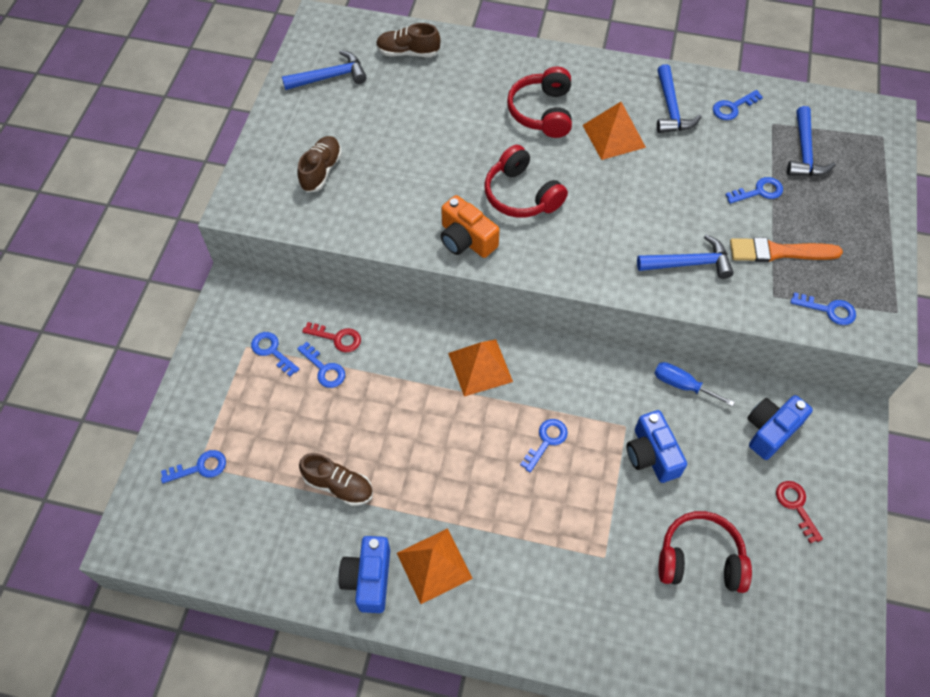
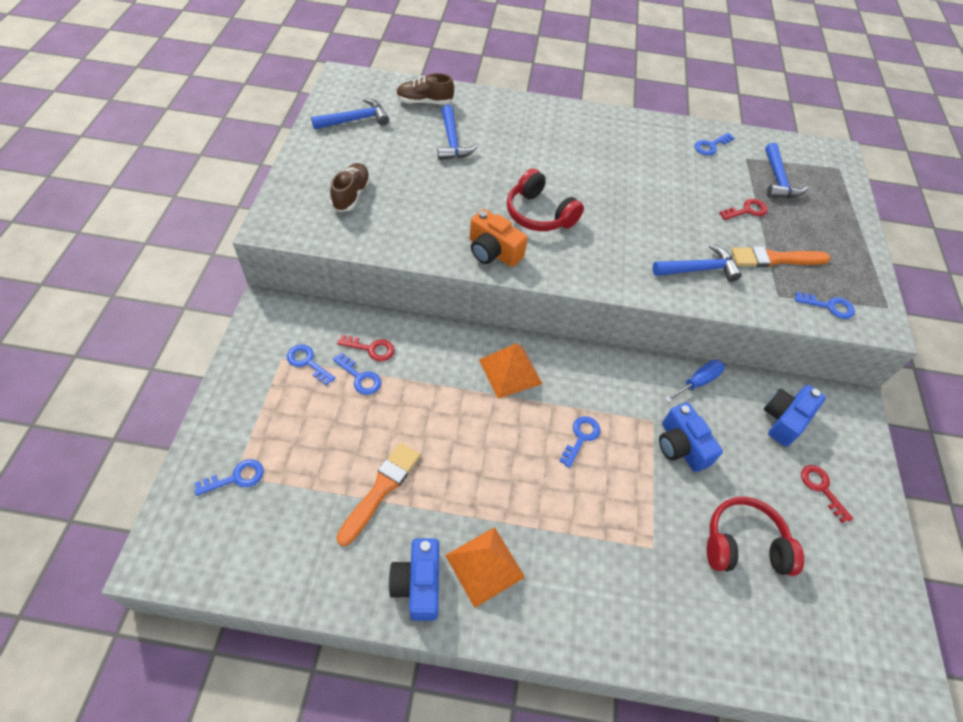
camera: 10 degrees left, 5 degrees down
brown shoe [299,453,373,506] -> orange brush [336,443,420,546]
red headphones [507,66,572,138] -> none
orange pyramid [583,102,646,160] -> none
blue screwdriver [654,362,735,407] -> blue screwdriver turned 120 degrees clockwise [665,360,725,403]
blue hammer [657,64,701,133] -> blue hammer moved to [437,105,478,160]
blue key [725,177,783,204] -> red key [719,199,768,220]

